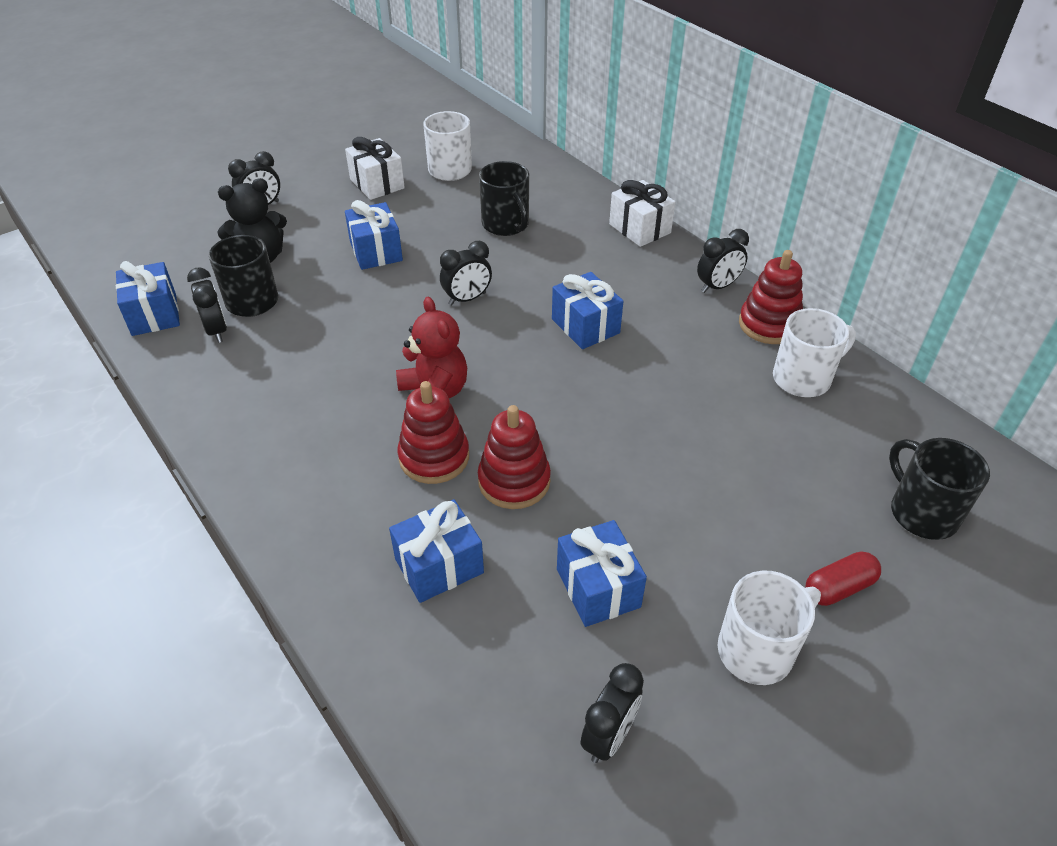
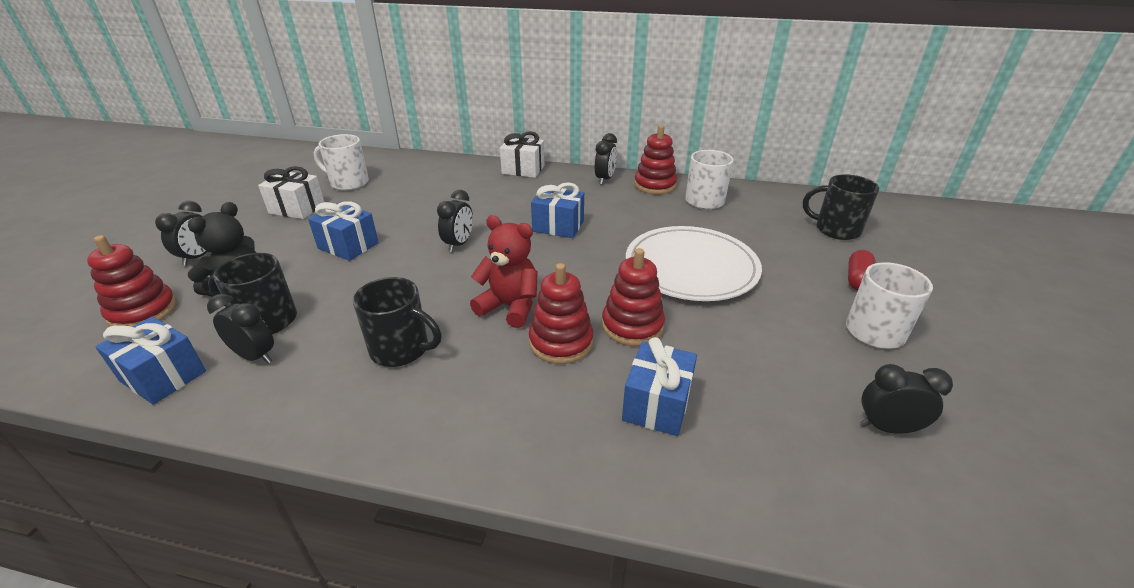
camera: 40 degrees left, 10 degrees down
black mug [479,161,529,236] -> black mug moved to [353,277,442,367]
blue gift [557,520,647,627] -> none
black clock [581,663,644,763] -> black clock turned 75 degrees counterclockwise [860,364,953,434]
none -> red stacking toy [87,235,177,327]
none -> white plate [626,226,762,301]

